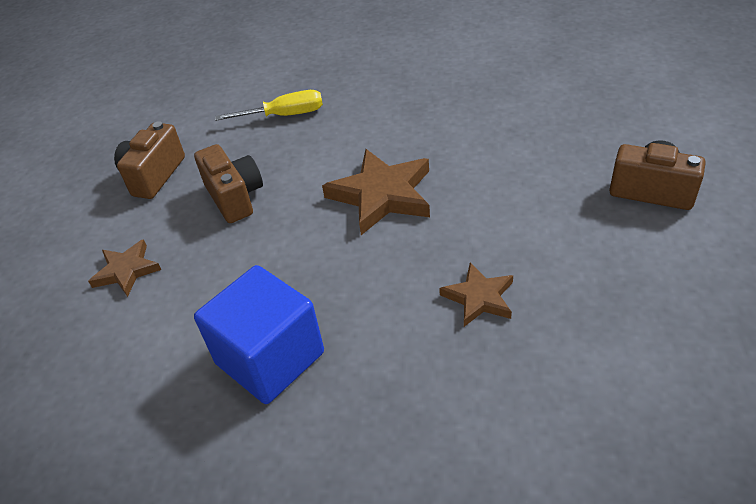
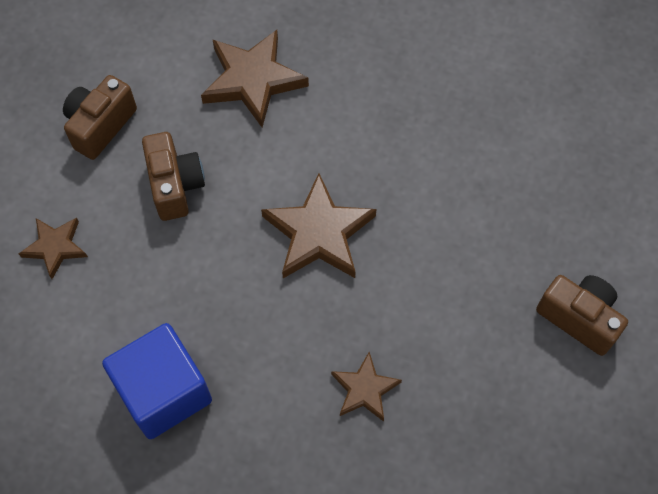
camera: 10 degrees right, 20 degrees up
yellow screwdriver [215,90,323,121] -> brown star [201,30,309,127]

